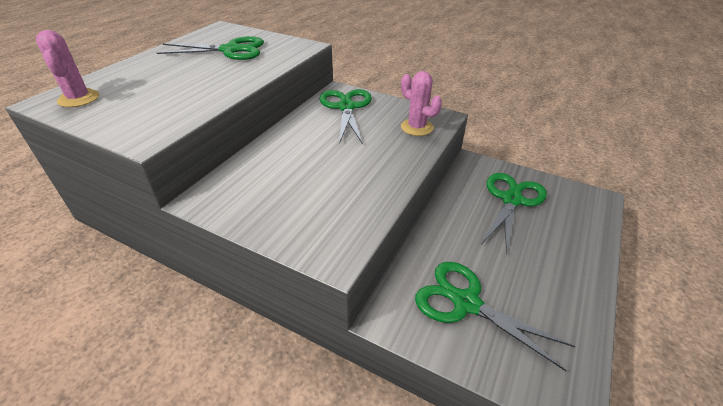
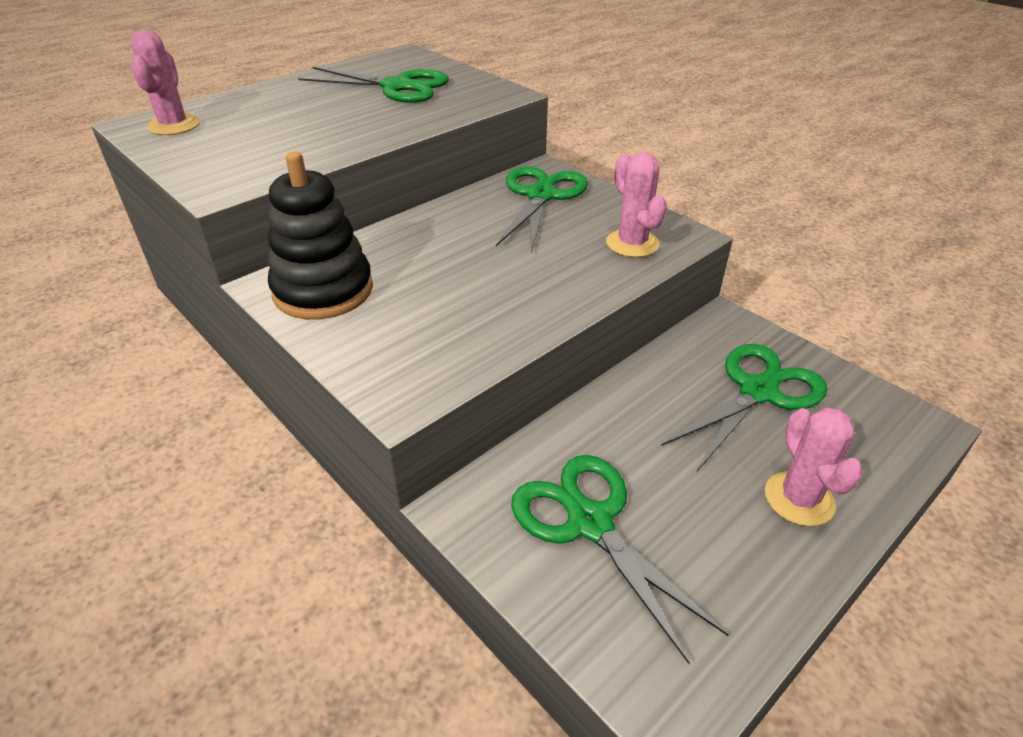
camera: 20 degrees right, 0 degrees up
none -> black stacking toy [268,152,373,319]
none -> pink cactus [765,408,863,526]

